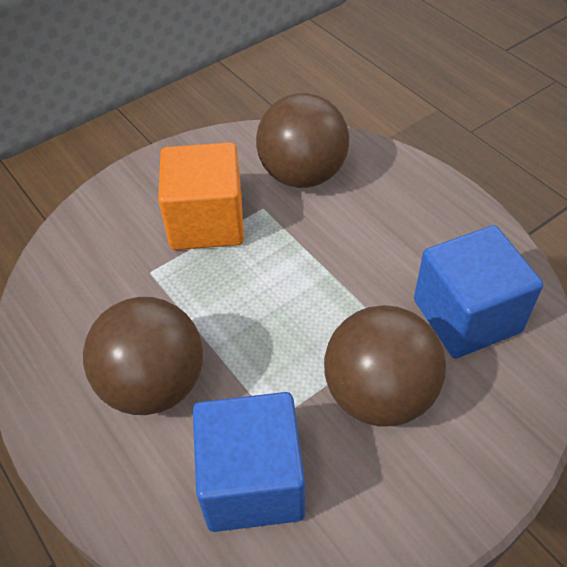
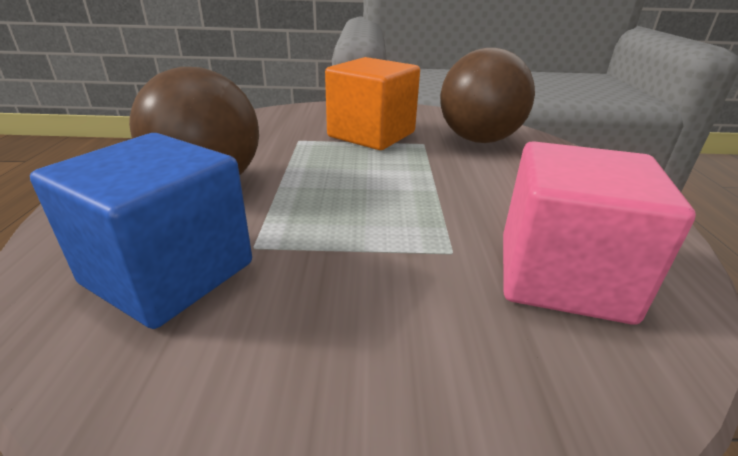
camera: 35 degrees right, 20 degrees down
brown ball [324,305,446,426] -> none
blue cube [414,225,543,358] -> pink cube [503,141,696,325]

